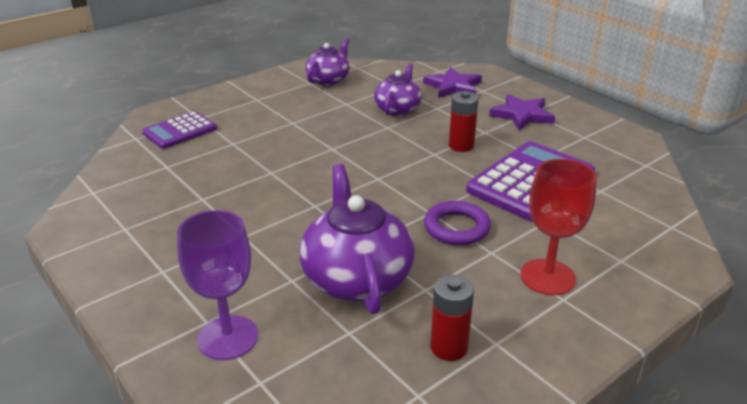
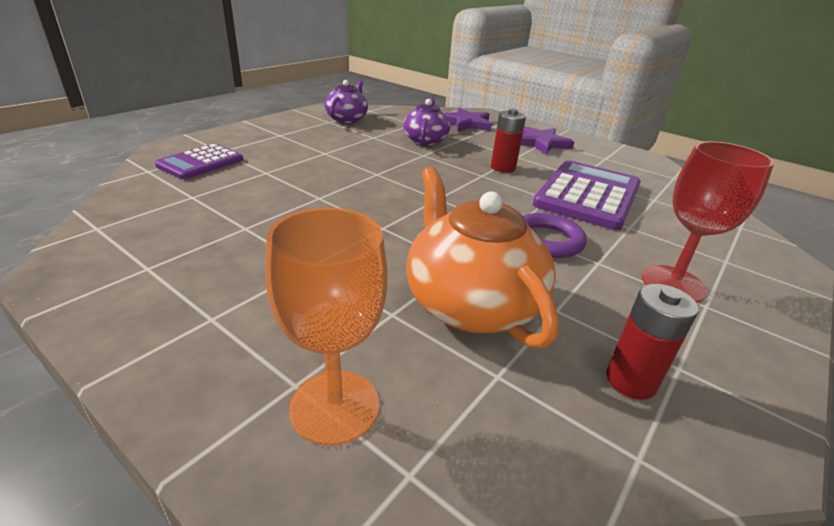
camera: 15 degrees left, 0 degrees up
purple goblet [177,210,258,360] -> orange goblet [266,208,387,446]
purple teapot [300,164,415,314] -> orange teapot [406,167,559,348]

